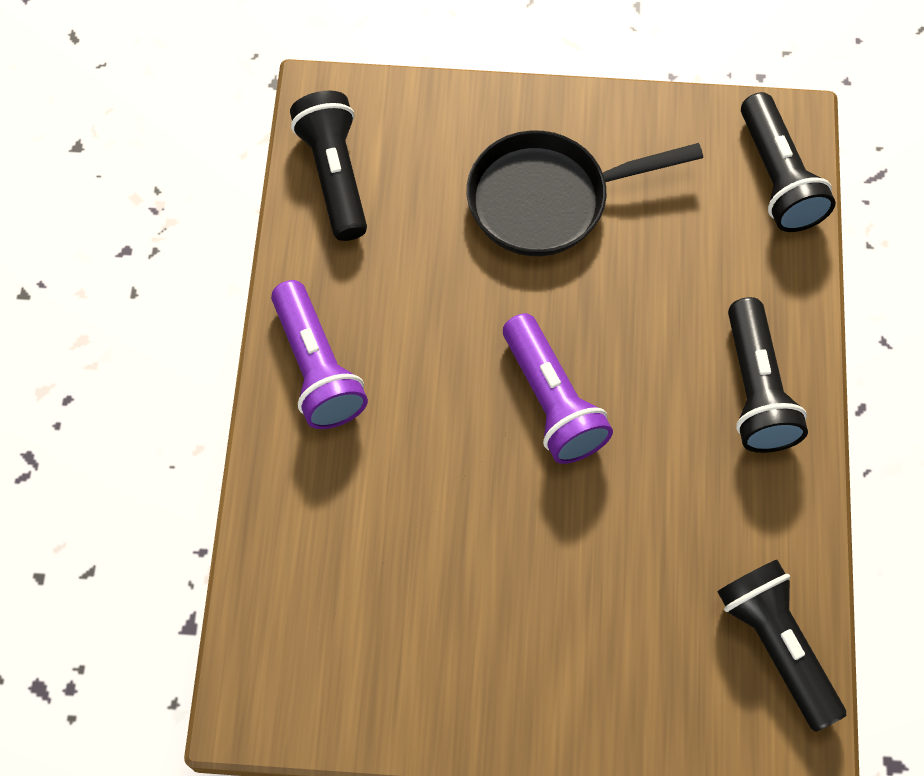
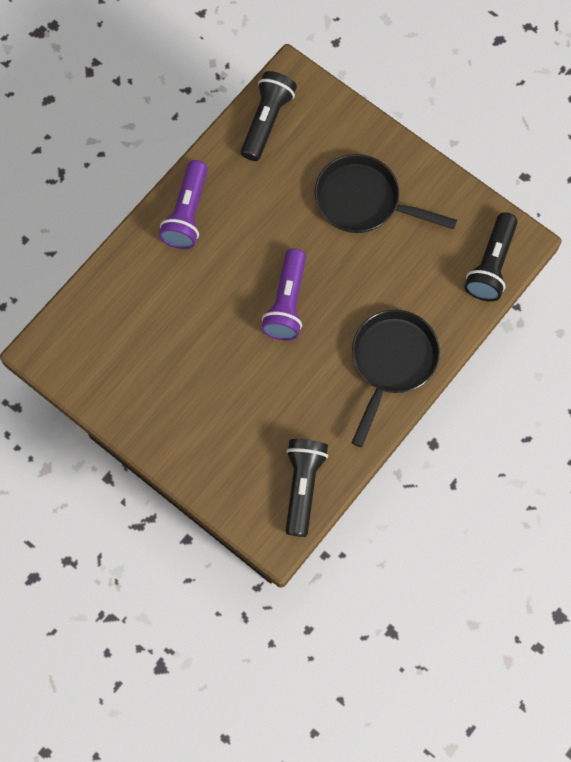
camera: 35 degrees right, 5 degrees up
black flashlight [728,297,808,453] -> black pan [351,310,440,447]

